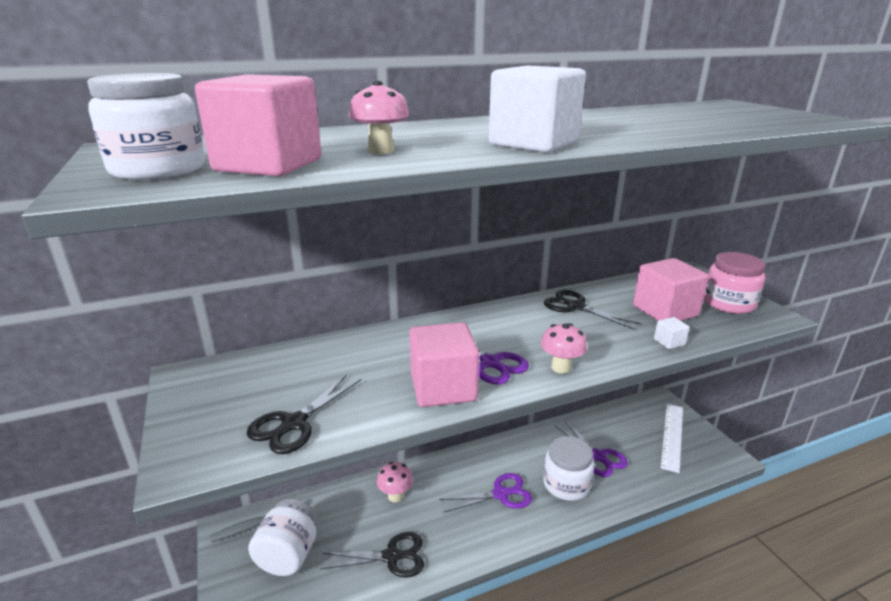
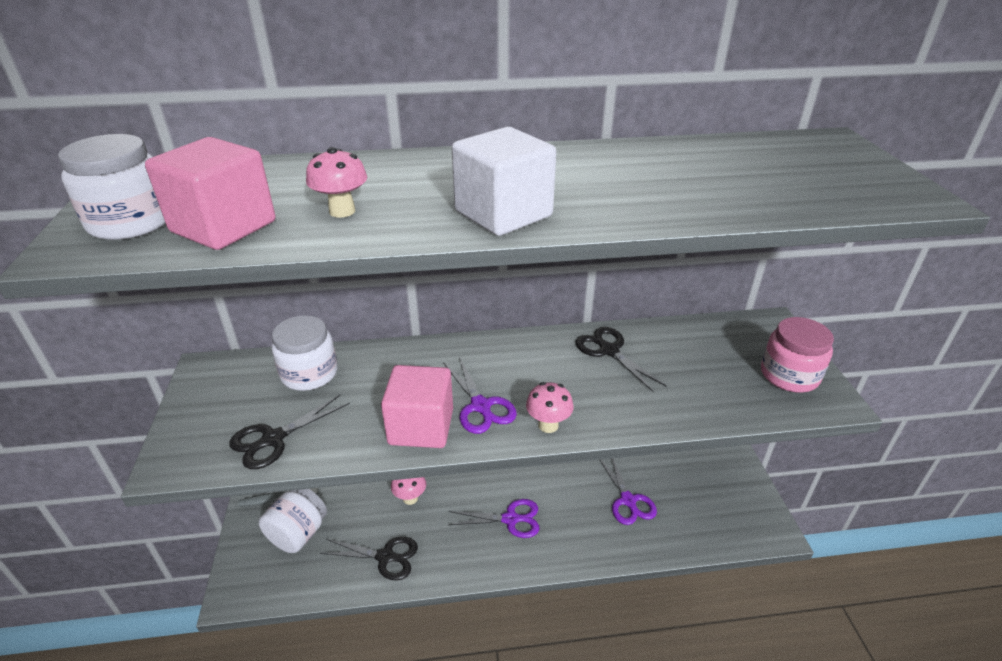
camera: 15 degrees right, 10 degrees up
white jar [543,436,594,501] -> white jar moved to [271,315,338,391]
pink cube [633,258,709,321] -> none
white cube [654,317,690,349] -> none
white ruler [661,404,683,473] -> none

